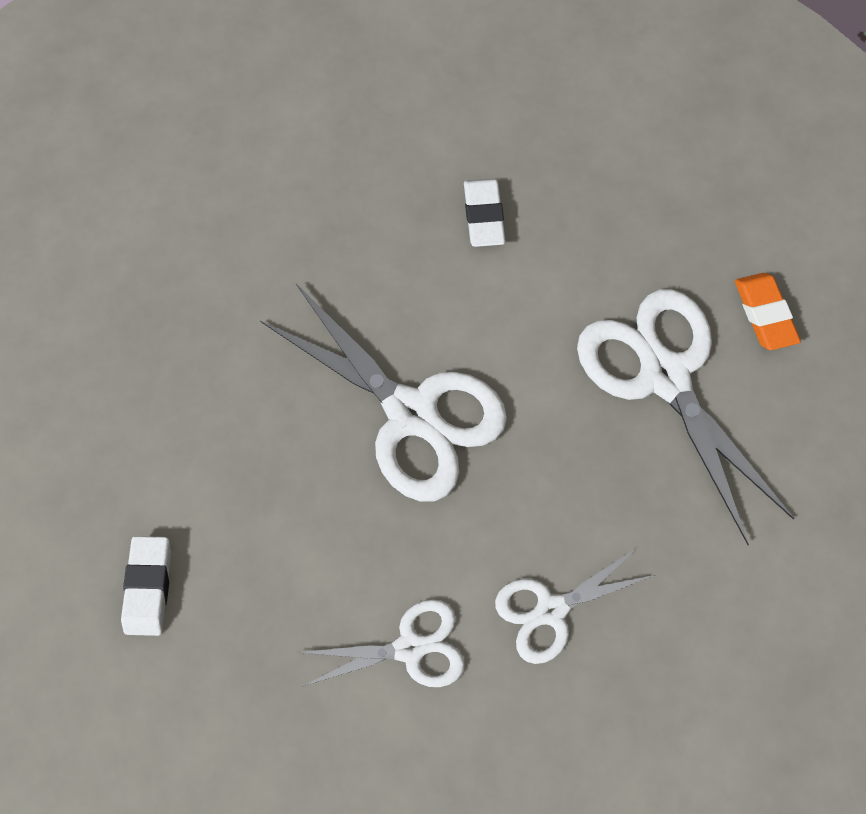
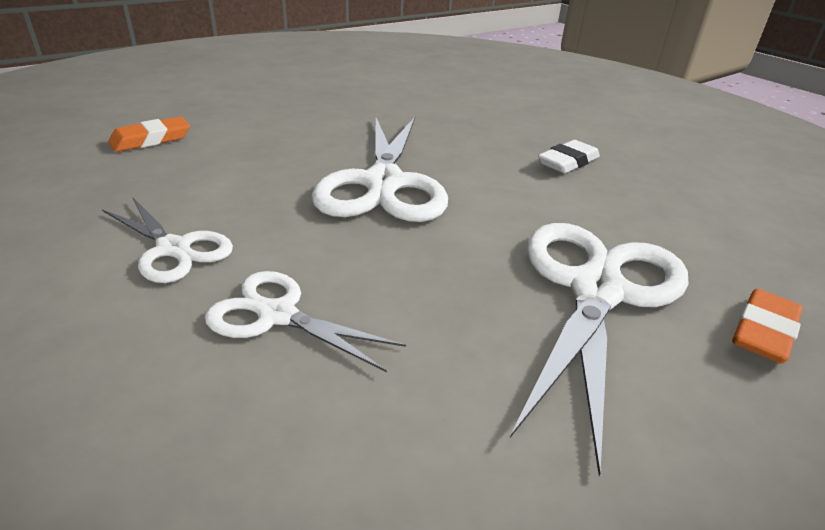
camera: 50 degrees right, 35 degrees down
white eraser [121,536,171,636] -> orange eraser [108,117,190,152]

